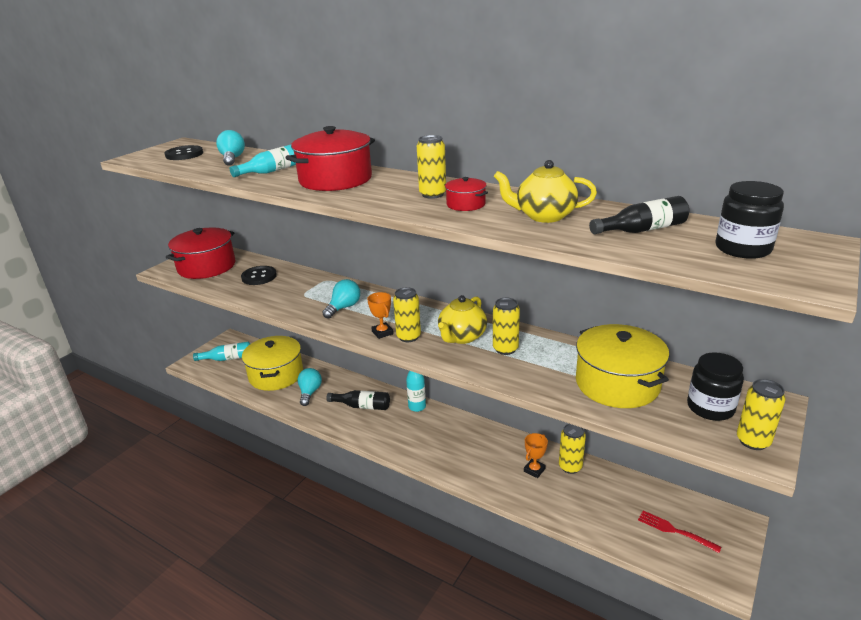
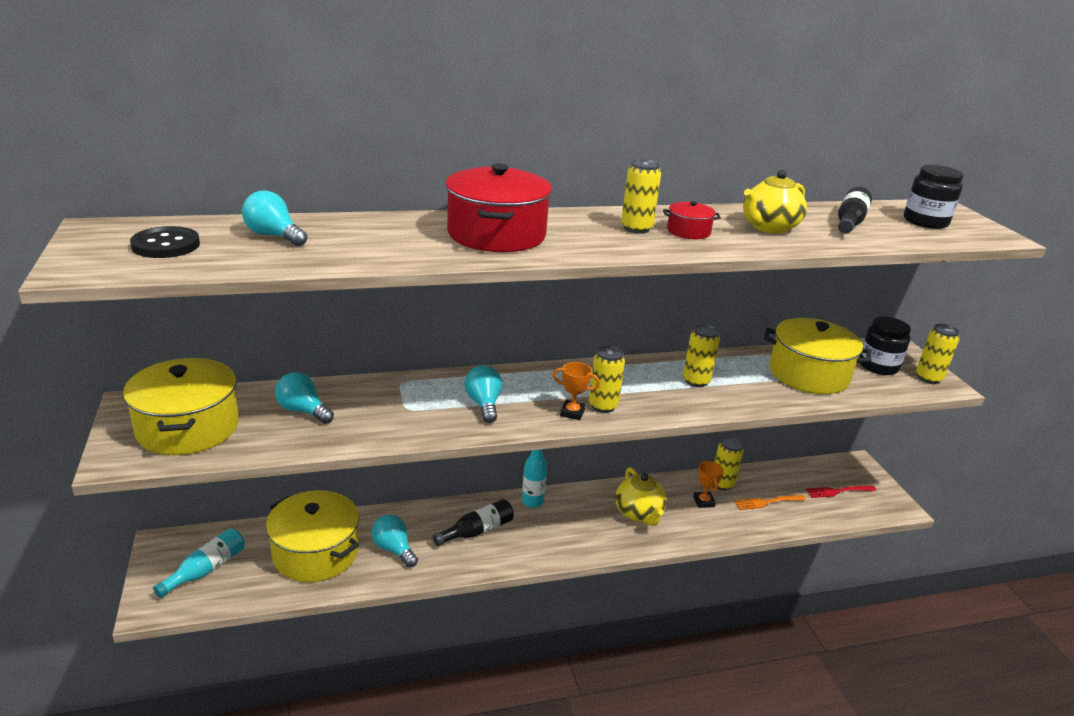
camera: 50 degrees left, 0 degrees up
red pot [166,228,236,279] -> yellow pot [123,358,239,455]
turquoise bottle [230,145,296,177] -> none
black button [241,266,277,285] -> turquoise light bulb [275,372,334,424]
yellow teapot [438,295,487,344] -> yellow teapot moved to [615,467,667,526]
none -> orange fork [734,495,806,510]

